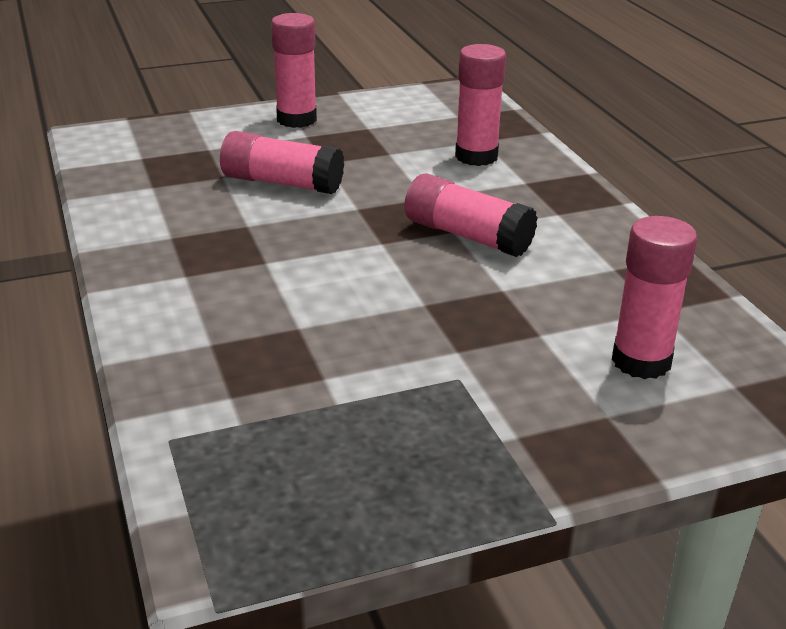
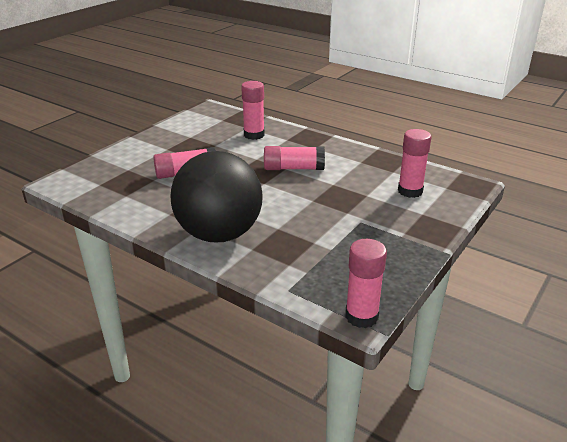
camera: 35 degrees left, 0 degrees up
pink glue stick [271,13,317,128] -> pink glue stick moved to [345,239,387,328]
none -> black ball [170,151,263,242]

